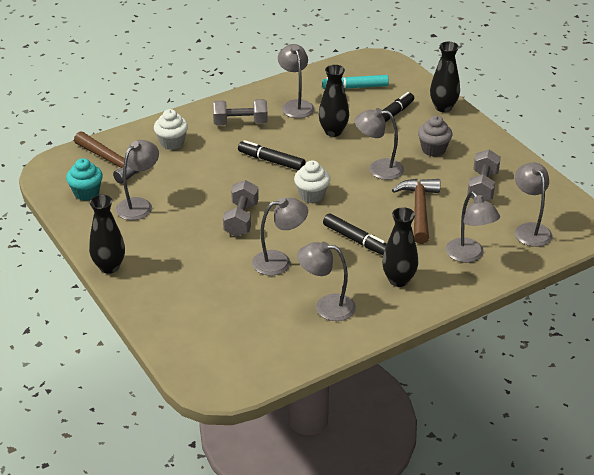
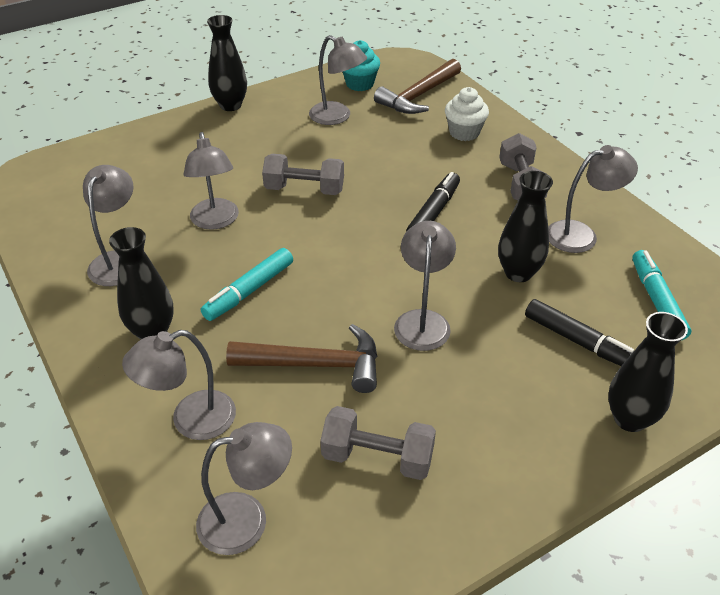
camera: 90 degrees right, 5 degrees up
white cupcake [294,160,330,203] -> none
black marker [323,213,387,255] -> turquoise marker [201,248,293,321]
grey cupcake [418,116,452,157] -> none

